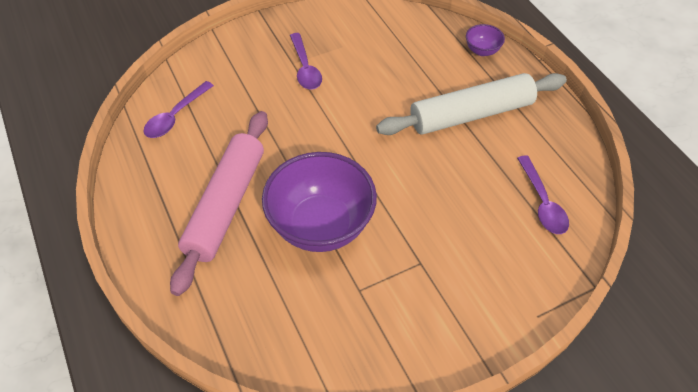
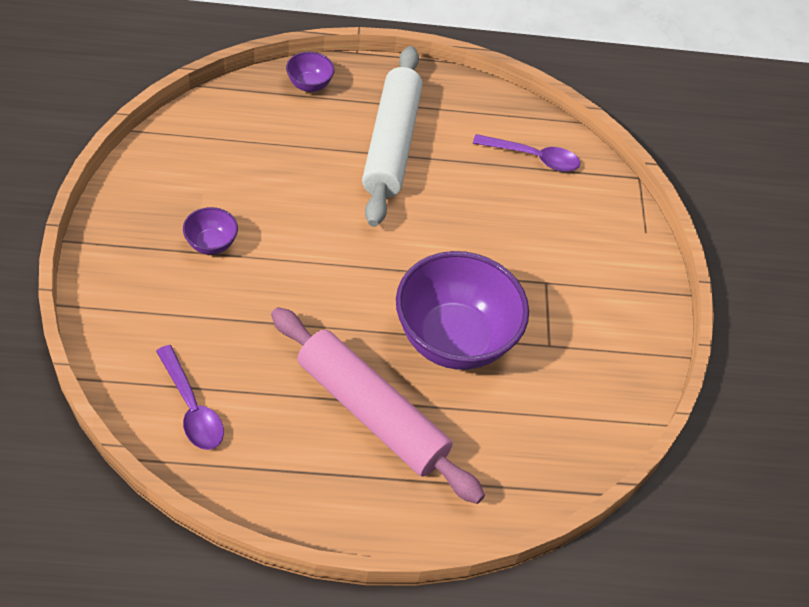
camera: 70 degrees left, 0 degrees up
purple spoon [290,33,322,89] -> purple bowl [183,207,238,255]

